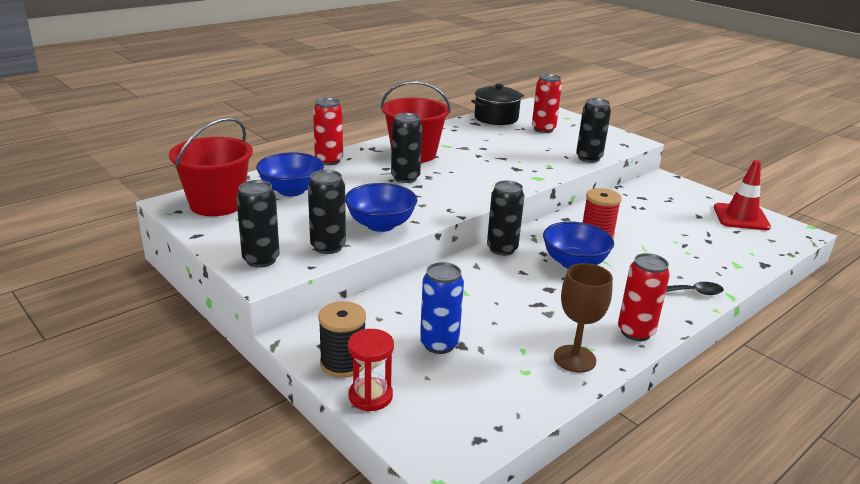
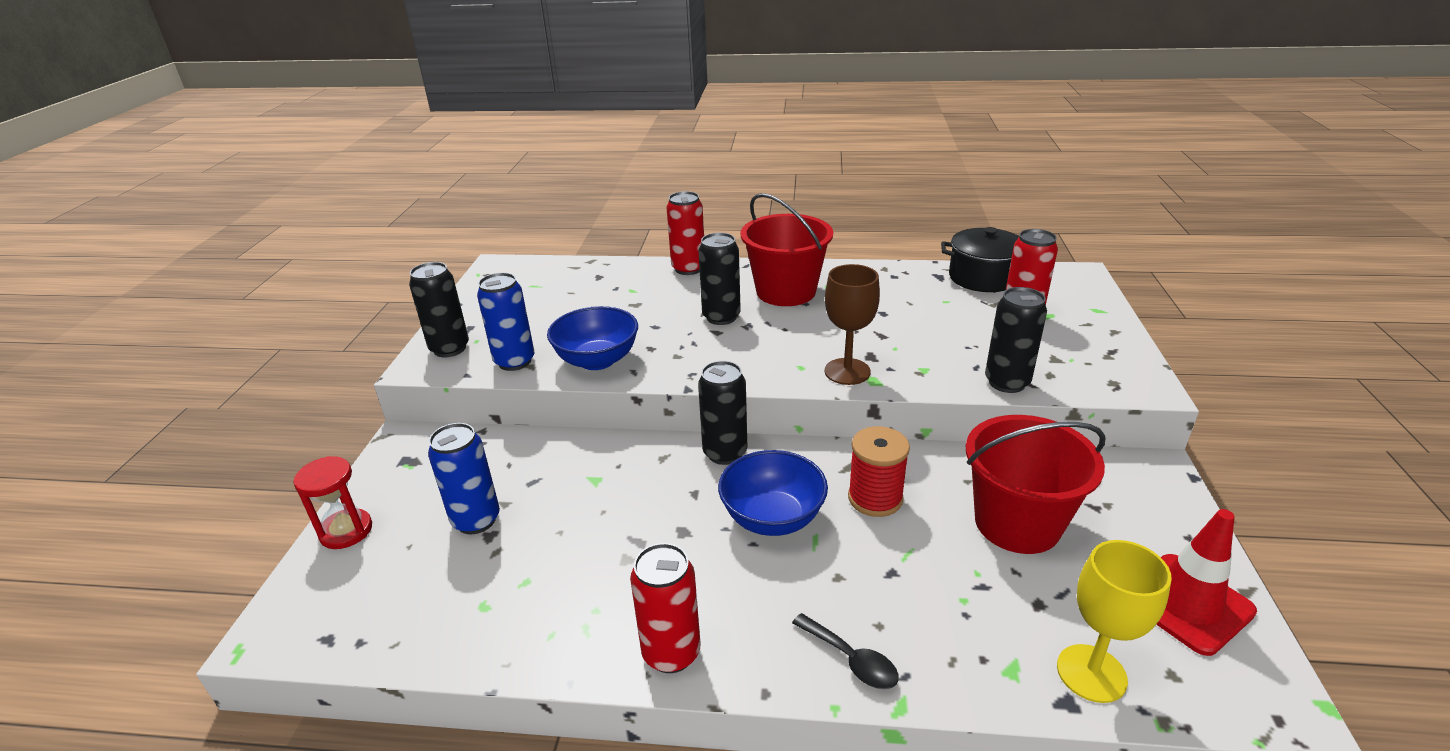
camera: 50 degrees right, 5 degrees up
red bucket [169,117,253,216] -> red bucket moved to [966,415,1106,554]
blue bowl [256,152,324,196] -> none
black can [308,170,346,254] -> blue can [477,272,535,371]
black spool [318,301,366,378] -> none
brown goblet [554,263,613,373] -> brown goblet moved to [825,264,880,385]
none -> yellow goblet [1057,540,1172,703]

